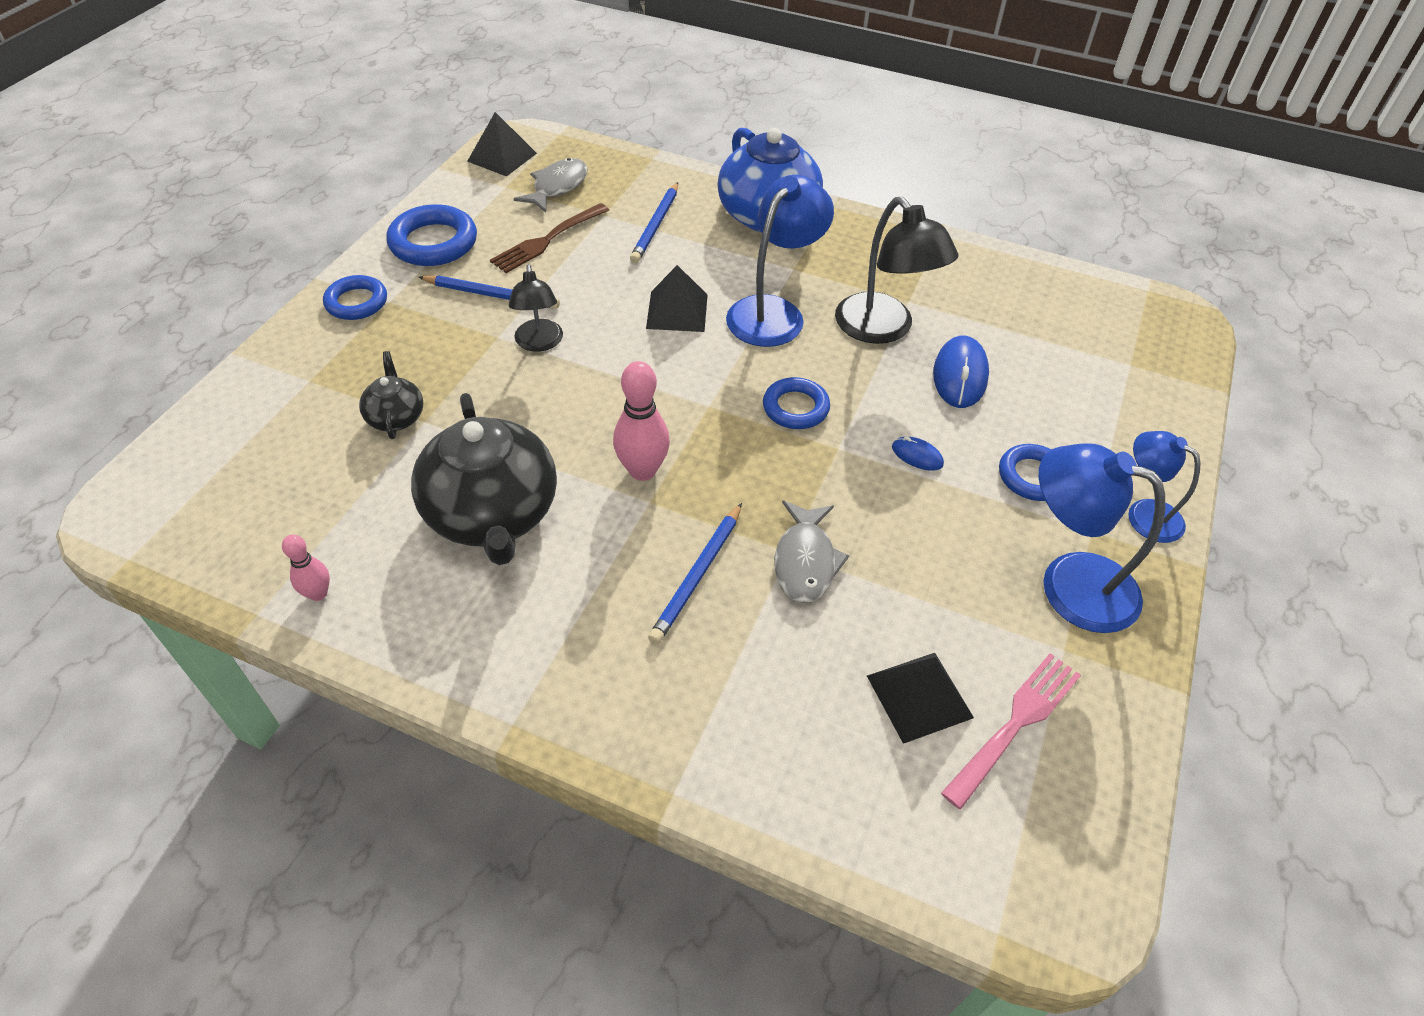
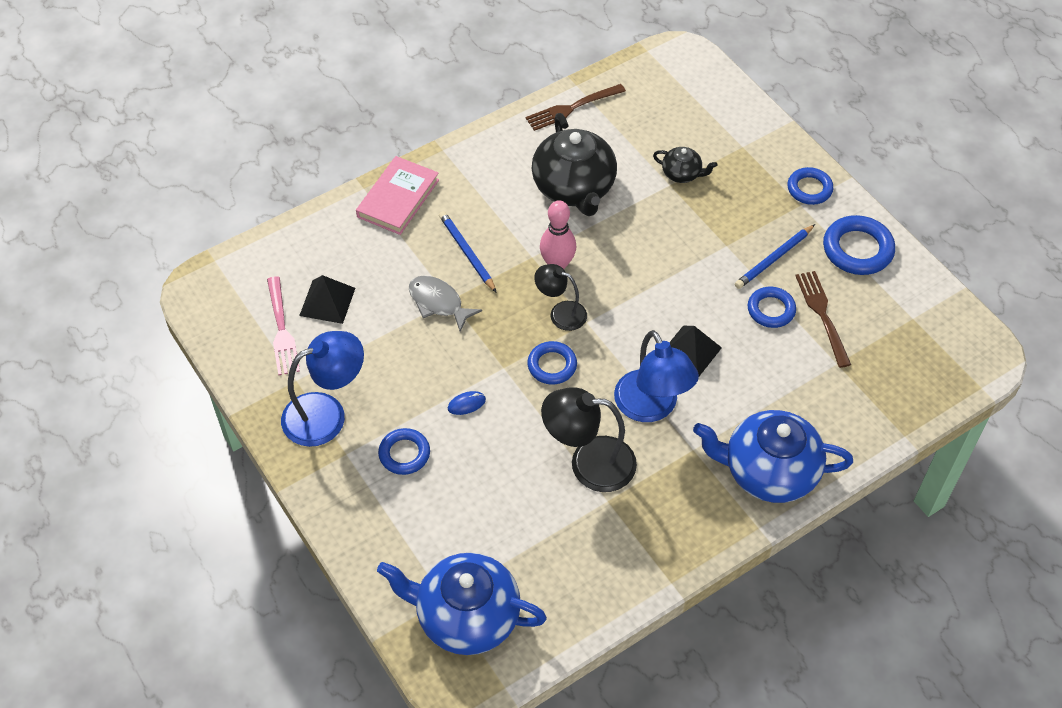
camera: 125 degrees right, 5 degrees up
pink bowling pin [282,535,330,601] -> brown fork [525,84,626,131]
black teapot [411,393,557,565] -> black teapot turned 120 degrees counterclockwise [531,113,617,216]
black pyramid [467,112,537,177] -> none
black lamp [509,264,563,352] -> black lamp moved to [534,264,587,331]
grey fish [514,158,588,212] -> none
blue pencil [630,182,678,263] -> none
blue mouse [933,336,989,408] -> none
blue lamp [1128,431,1200,543] -> none
none -> pink book [356,156,439,235]
none -> blue teapot [377,553,547,655]
none -> blue ring [748,287,796,328]

